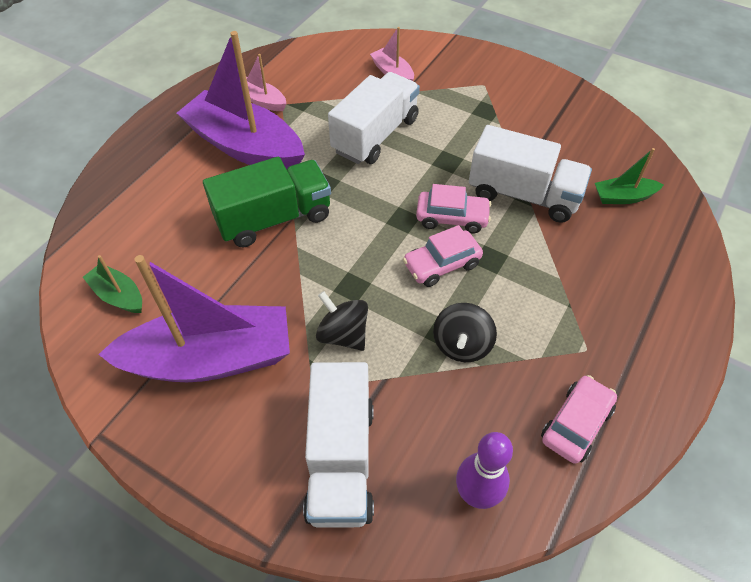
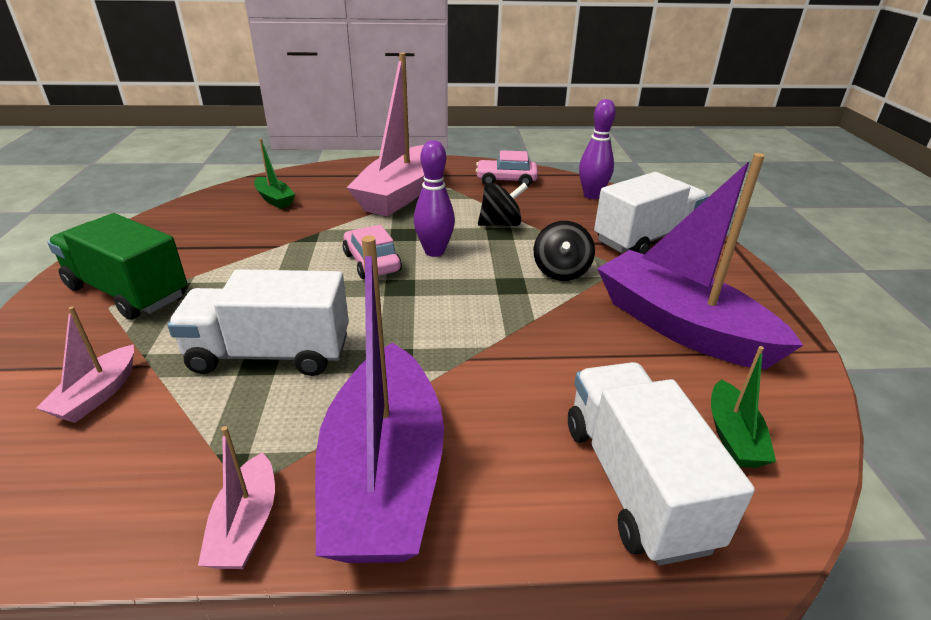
camera: 125 degrees left, 20 degrees down
green truck [203,157,331,247] -> green truck moved to [47,213,187,320]
pink car [403,225,483,287] -> purple bowling pin [414,140,455,257]
white truck [469,125,592,223] -> white truck moved to [568,362,755,565]
none -> pink boat [347,53,425,216]

